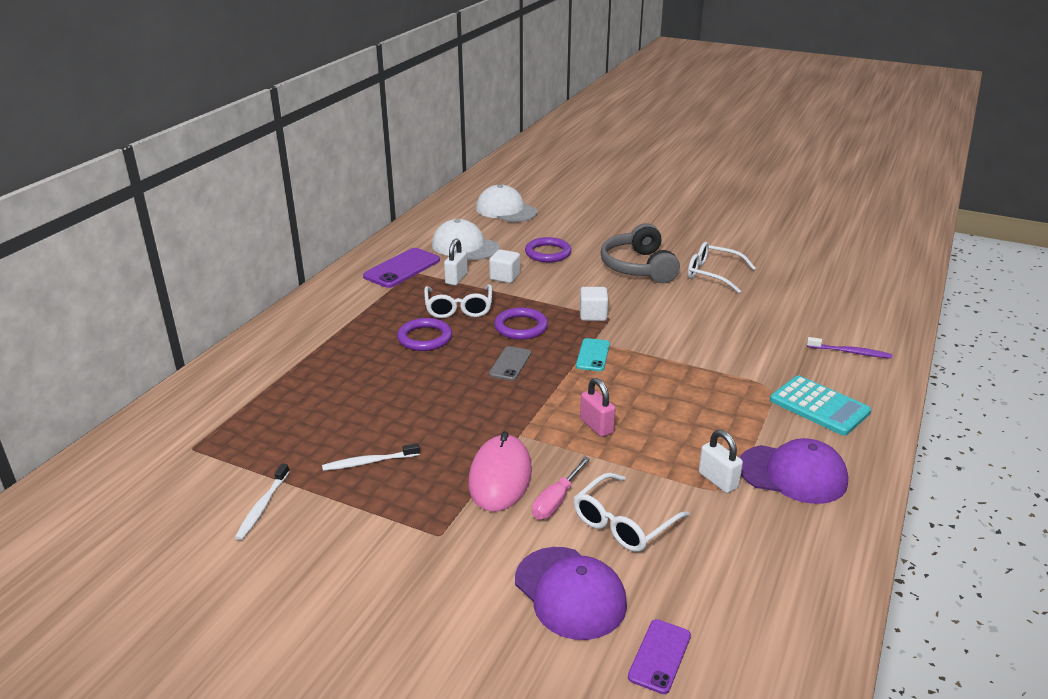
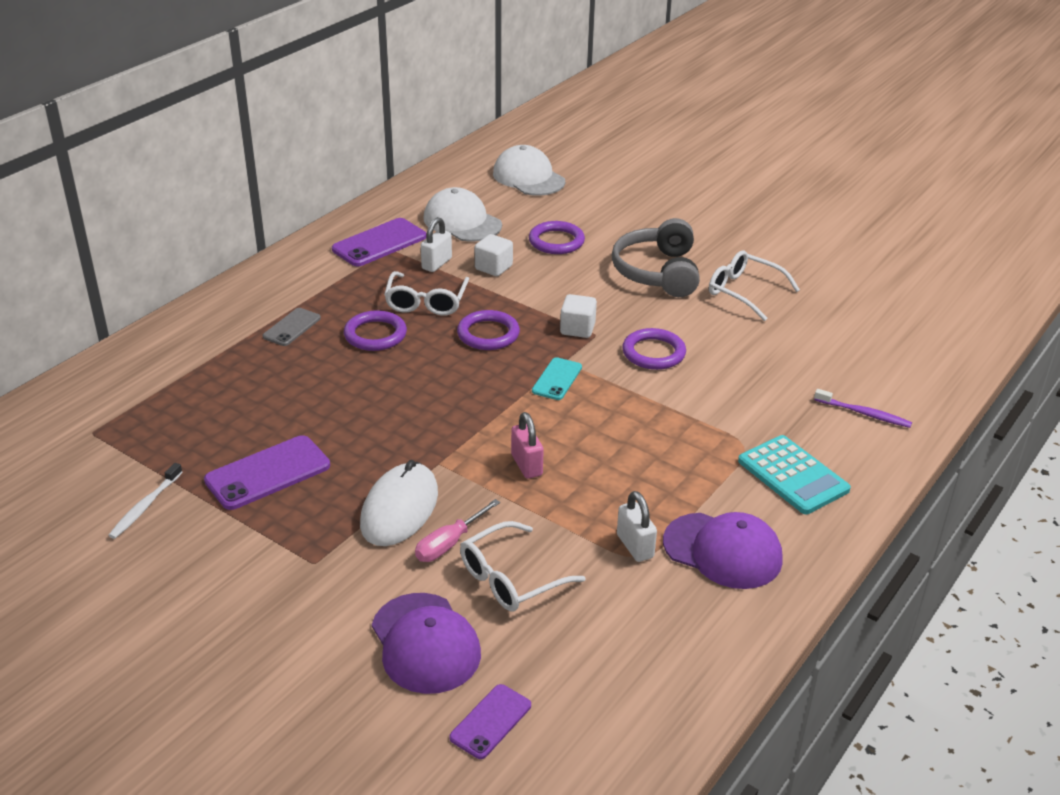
camera: 10 degrees right, 5 degrees up
white toothbrush [322,443,420,471] -> purple phone [204,435,330,510]
pink mouse [468,431,532,512] -> white mouse [360,460,438,546]
grey phone [489,346,531,381] -> grey phone moved to [263,308,321,346]
none -> purple ring [622,328,686,370]

